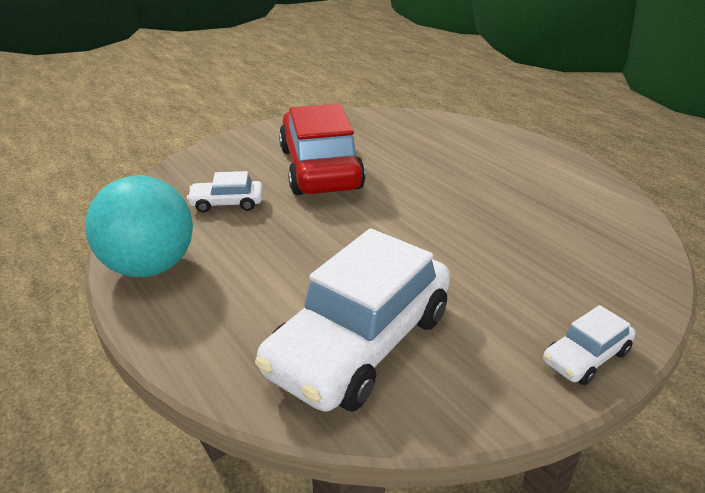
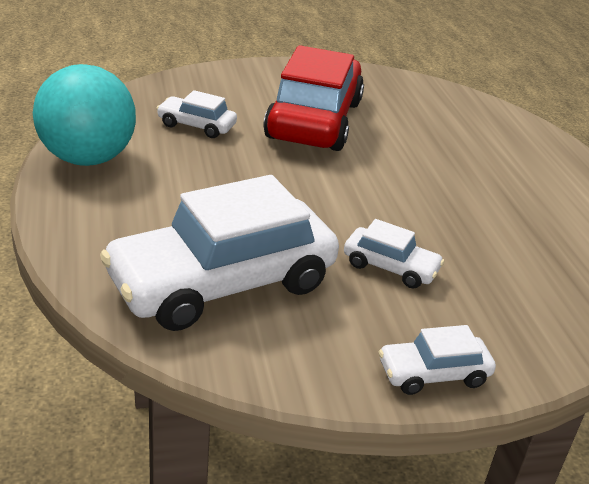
camera: 20 degrees right, 0 degrees up
none -> white car [344,219,444,288]

